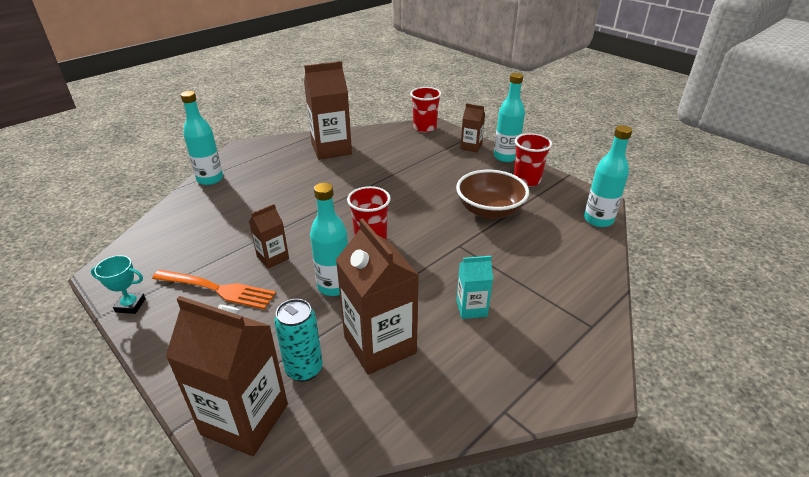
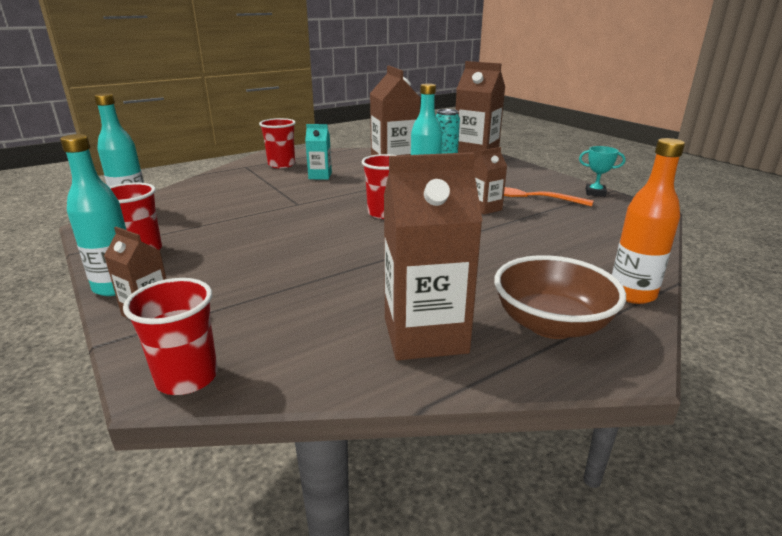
camera: 170 degrees left, 10 degrees down
turquoise bottle [180,91,223,185] -> orange bottle [612,138,685,304]
brown bowl [456,170,529,219] -> brown bowl moved to [494,255,626,339]
none -> red cup [259,118,296,168]

